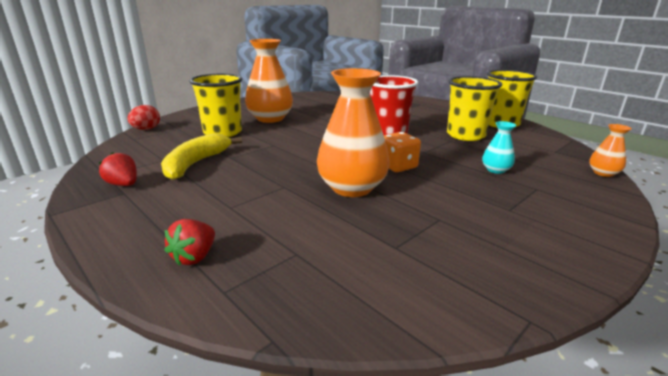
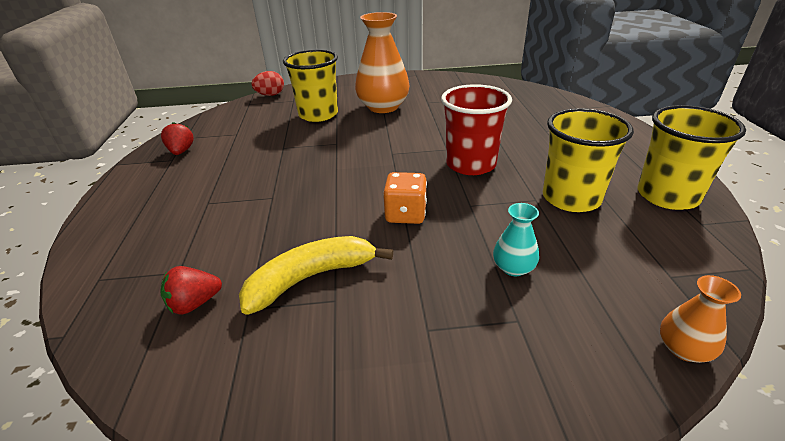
camera: 40 degrees right, 10 degrees up
yellow banana [161,133,242,180] -> yellow banana moved to [239,236,393,315]
red strawberry [165,219,215,266] -> red strawberry moved to [160,266,222,315]
orange vase [317,68,389,197] -> none

